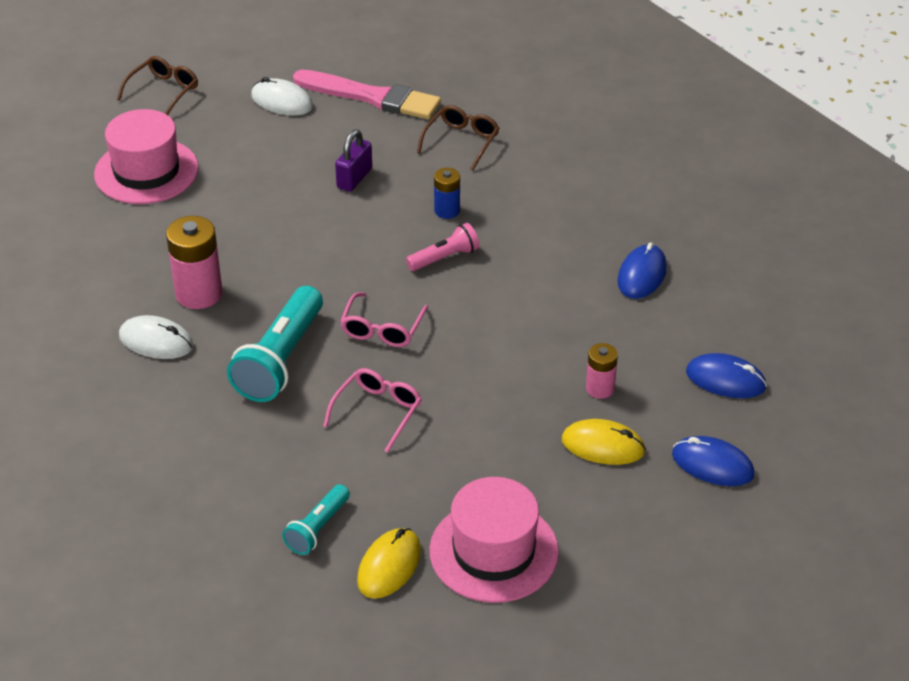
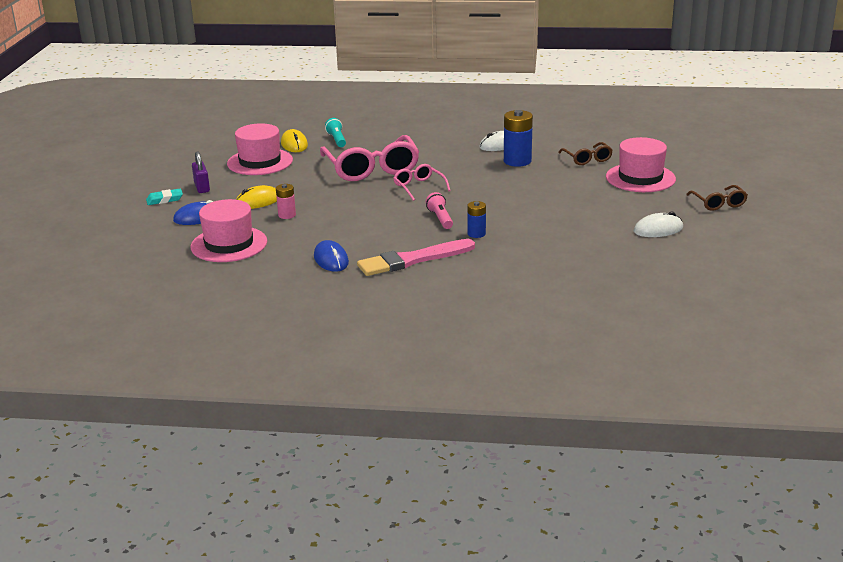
camera: 135 degrees right, 15 degrees down
pink battery [166,216,223,309] -> blue battery [504,110,533,167]
turquoise flashlight [227,286,323,402] -> none
pink brush [293,69,441,119] -> pink brush moved to [357,239,475,276]
pink glasses [323,368,422,453] -> pink glasses [320,135,419,181], size x1.99
purple padlock [335,129,372,192] -> purple padlock moved to [192,151,210,193]
pink flashlight [406,223,479,271] -> pink flashlight turned 150 degrees clockwise [426,192,453,229]
brown glasses [417,105,499,170] -> brown glasses moved to [558,142,613,165]
blue mouse [686,353,767,398] -> pink hat [191,199,267,262]
none -> turquoise eraser [146,189,183,205]

